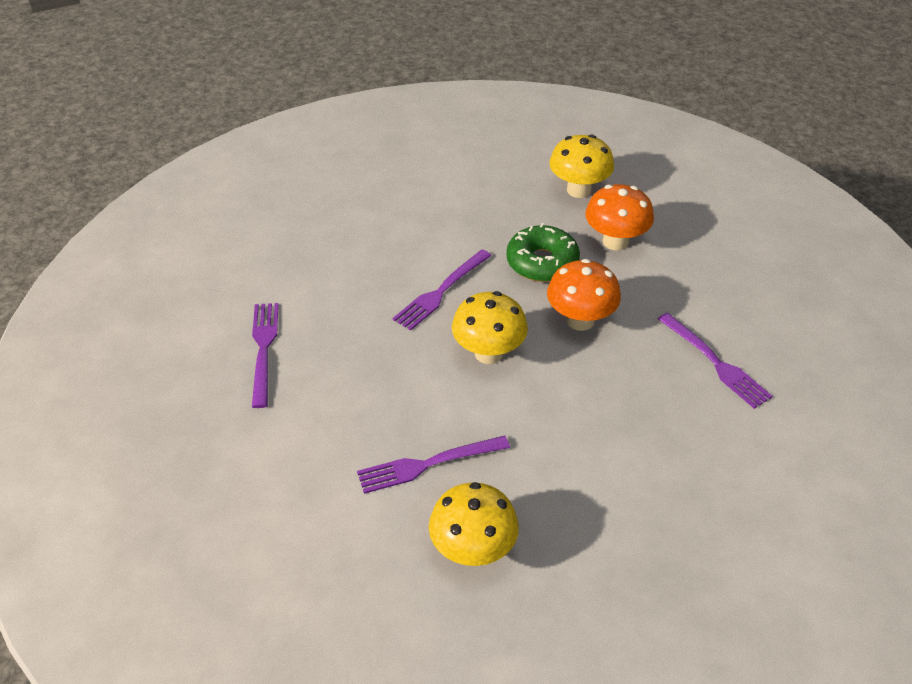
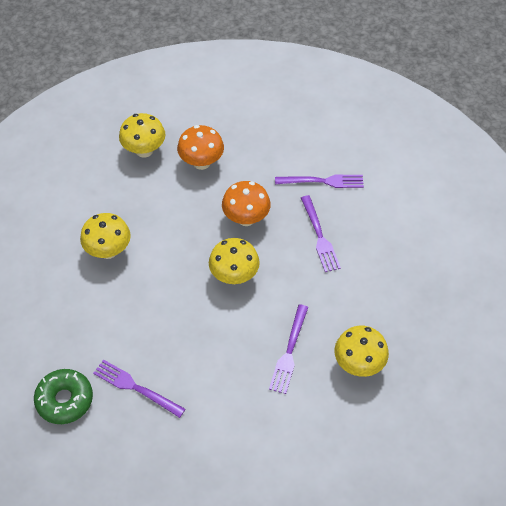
camera: 55 degrees left, 10 degrees up
purple fork [393,249,492,331] -> purple fork moved to [301,195,341,272]
green donut [506,223,580,282] -> green donut moved to [34,369,93,424]
none -> yellow mushroom [80,213,131,259]

